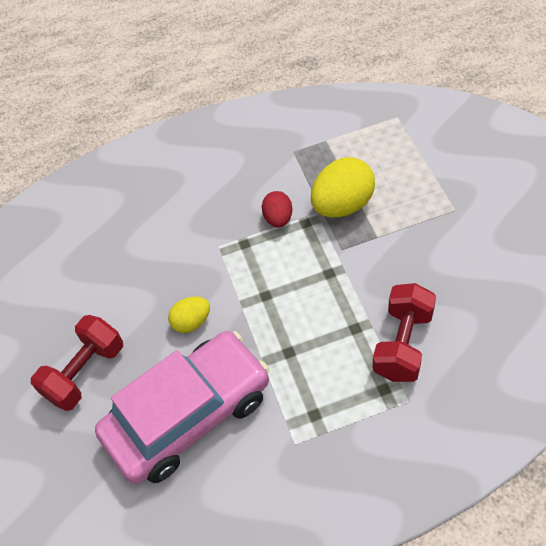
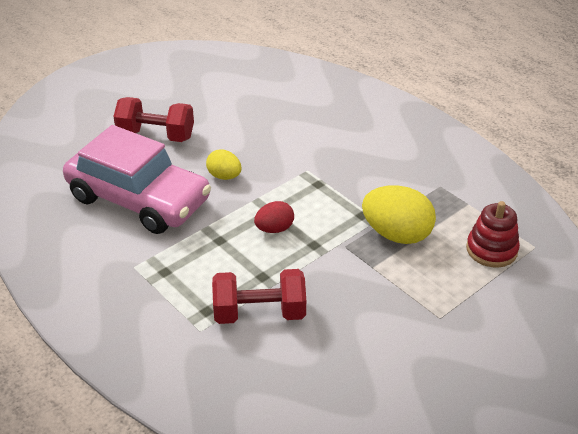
camera: 60 degrees right, 15 degrees down
red egg [262,191,292,228] -> red egg moved to [254,201,294,233]
none -> red stacking toy [466,201,520,268]

